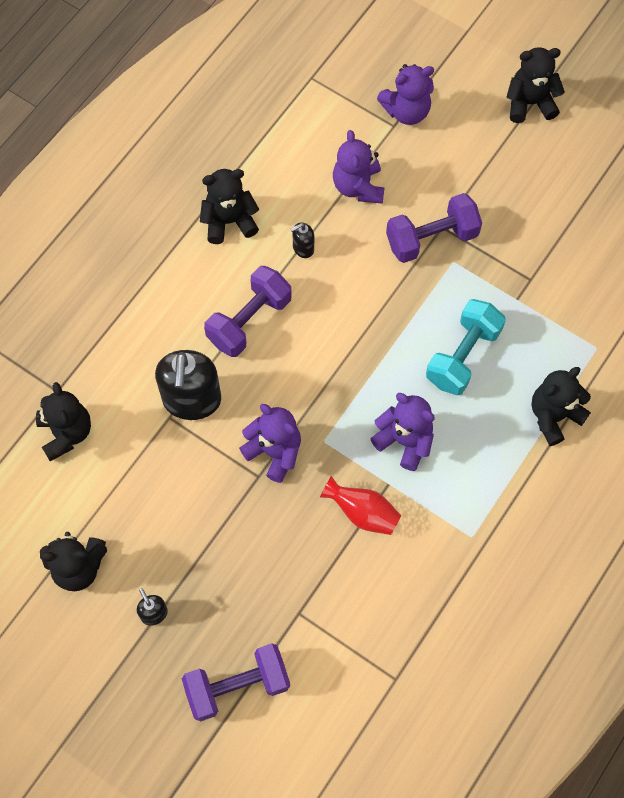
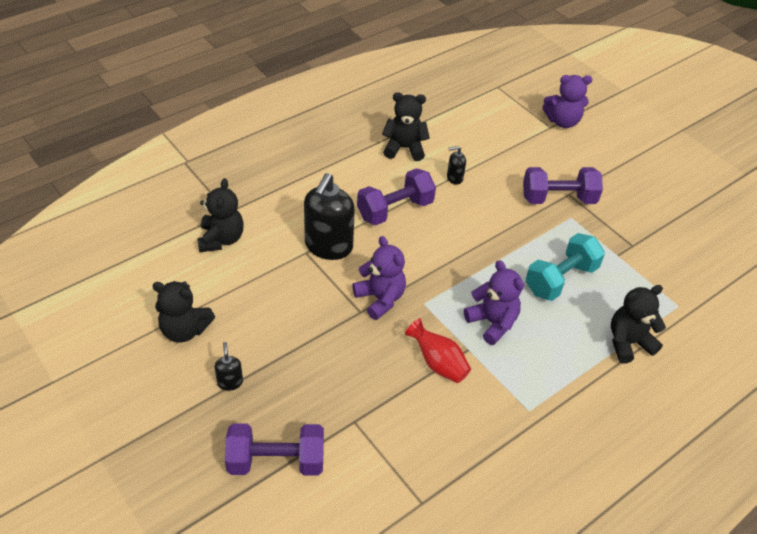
camera: 15 degrees right, 20 degrees down
purple teddy bear [333,130,384,204] -> none
black teddy bear [506,47,565,123] -> none

